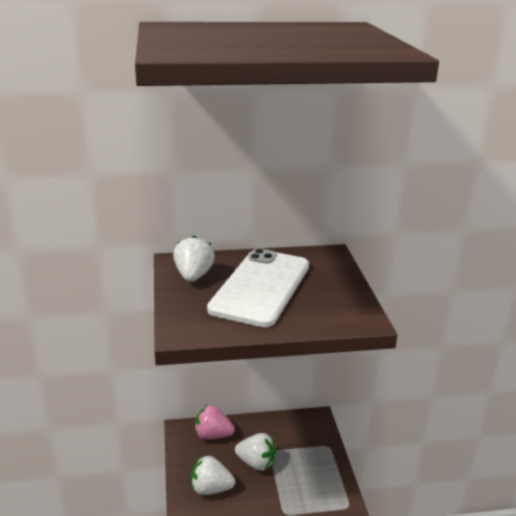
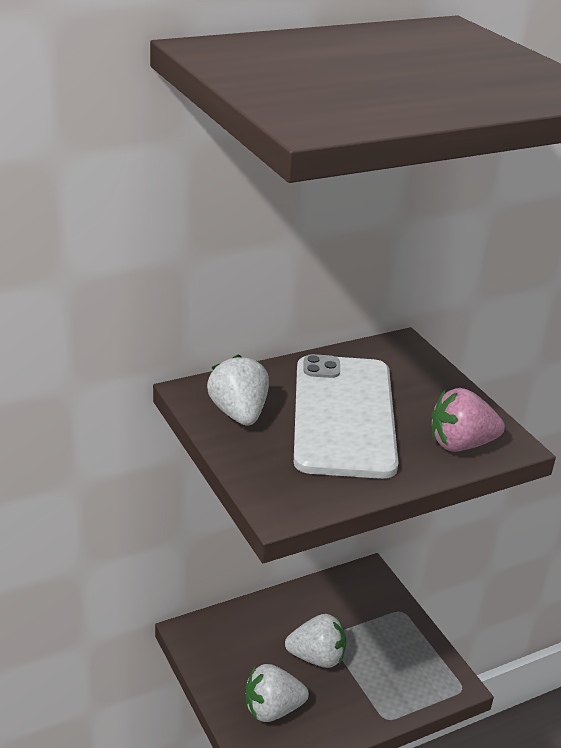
camera: 20 degrees left, 5 degrees up
pink strawberry [195,405,235,440] -> pink strawberry moved to [431,388,505,452]

